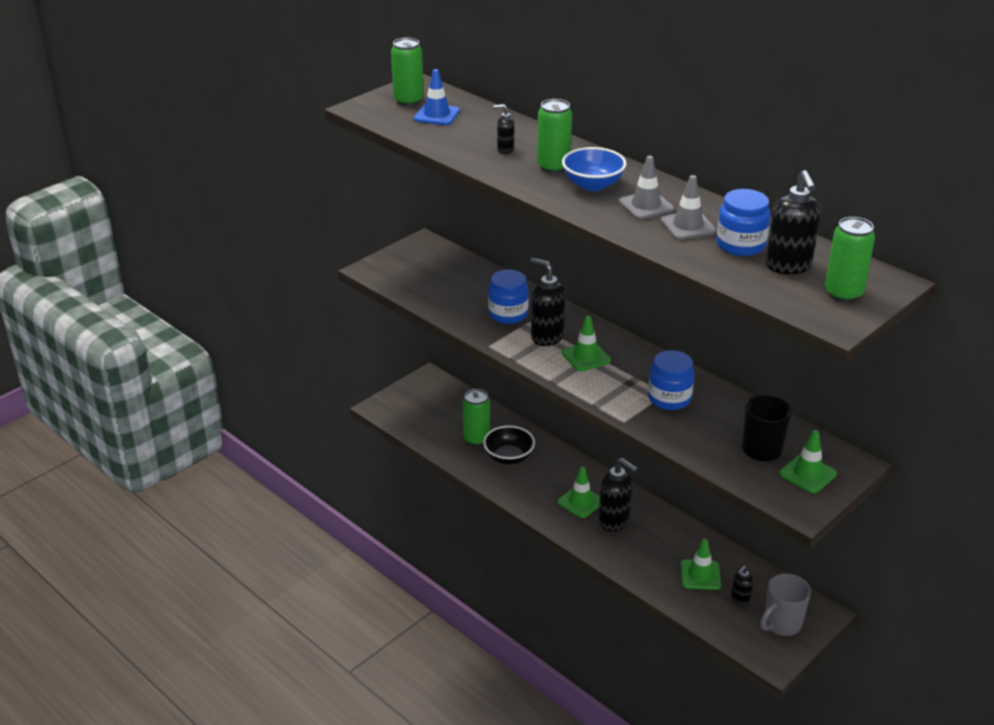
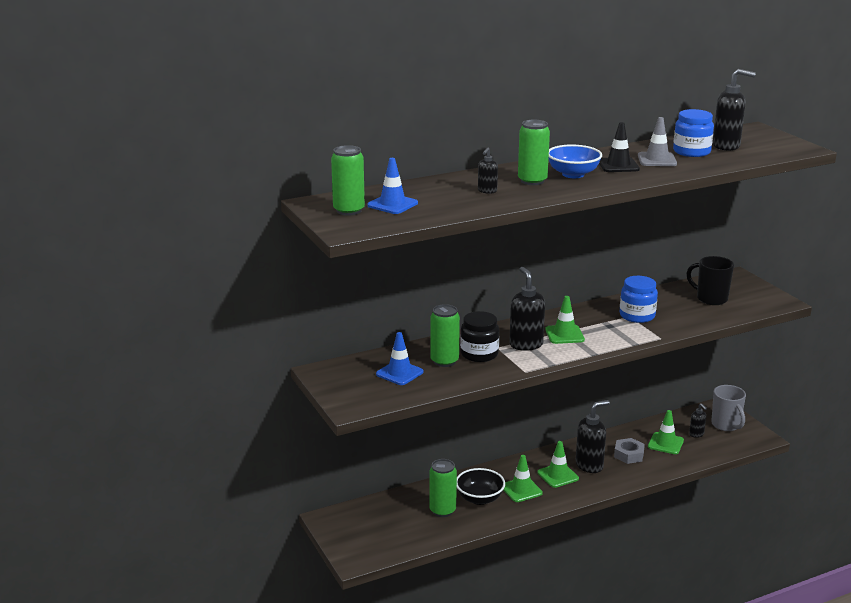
camera: 70 degrees left, 10 degrees down
blue jar [488,270,529,324] -> black jar [460,311,499,362]
black soap dispenser [530,258,566,346] -> black soap dispenser turned 105 degrees clockwise [509,267,545,351]
grey traffic cone [618,156,674,220] -> black traffic cone [599,122,640,172]
green traffic cone [779,430,837,493] -> green traffic cone moved to [503,455,543,502]
green can [825,217,875,302] -> green can moved to [430,304,460,367]
none -> blue traffic cone [376,332,423,385]
none -> grey nut [614,438,645,464]

